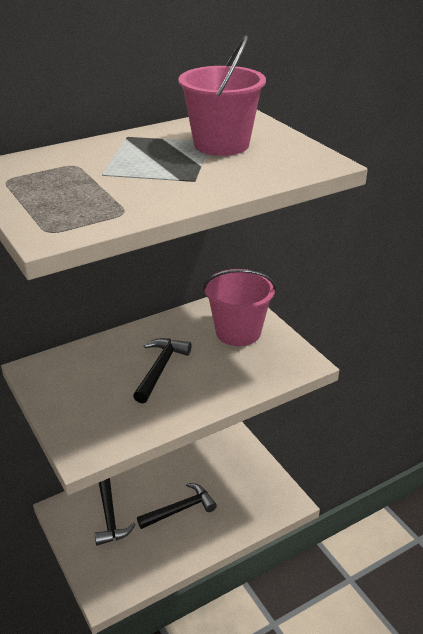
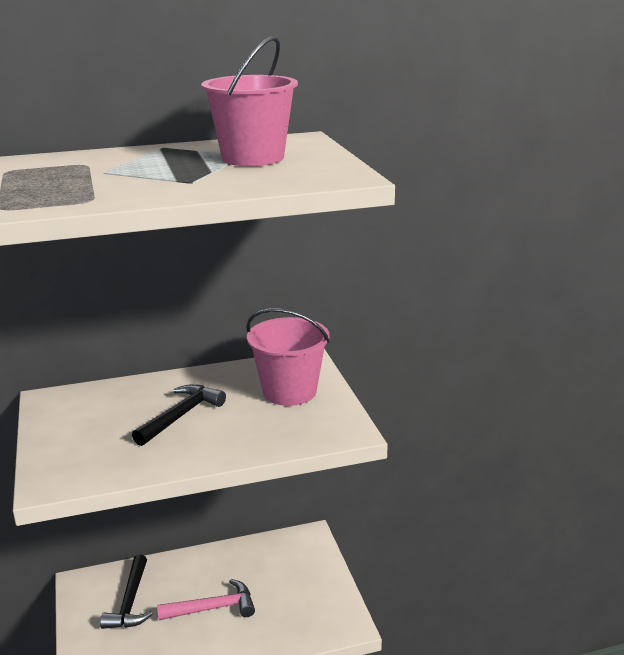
camera: 15 degrees right, 10 degrees down
black hammer [137,483,217,529] -> pink hammer [157,579,255,620]

